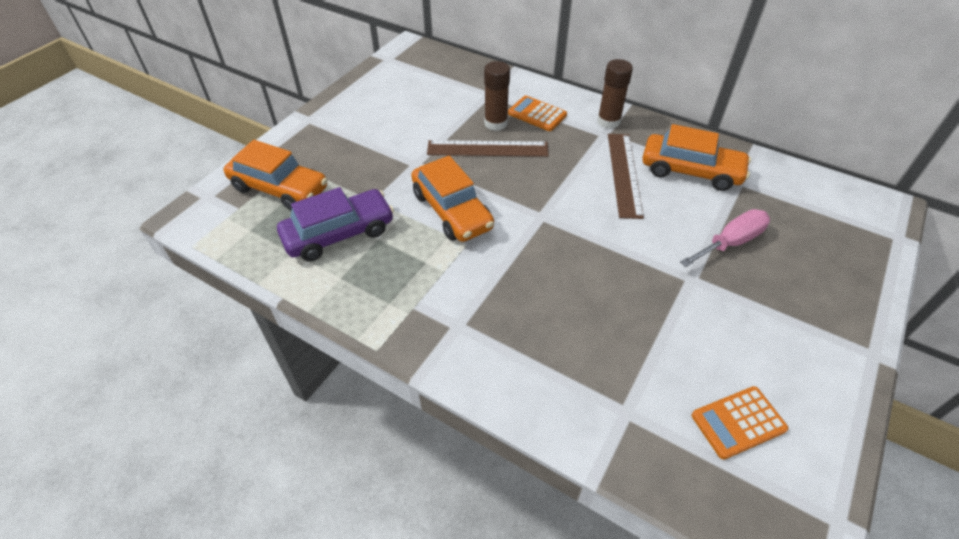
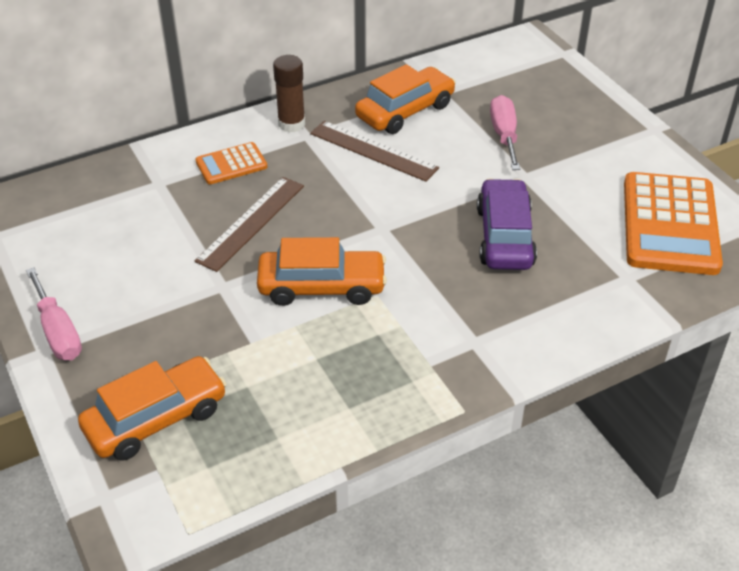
camera: 60 degrees left, 5 degrees down
purple car [277,187,394,261] -> purple car moved to [477,178,537,270]
brown glue stick [484,61,510,131] -> none
orange calculator [692,386,789,459] -> orange calculator [624,172,723,275], size x2.00
none -> pink screwdriver [26,267,82,360]

